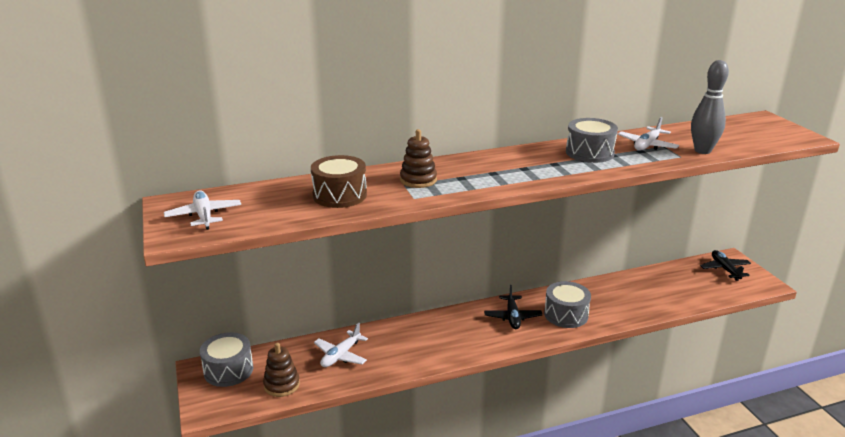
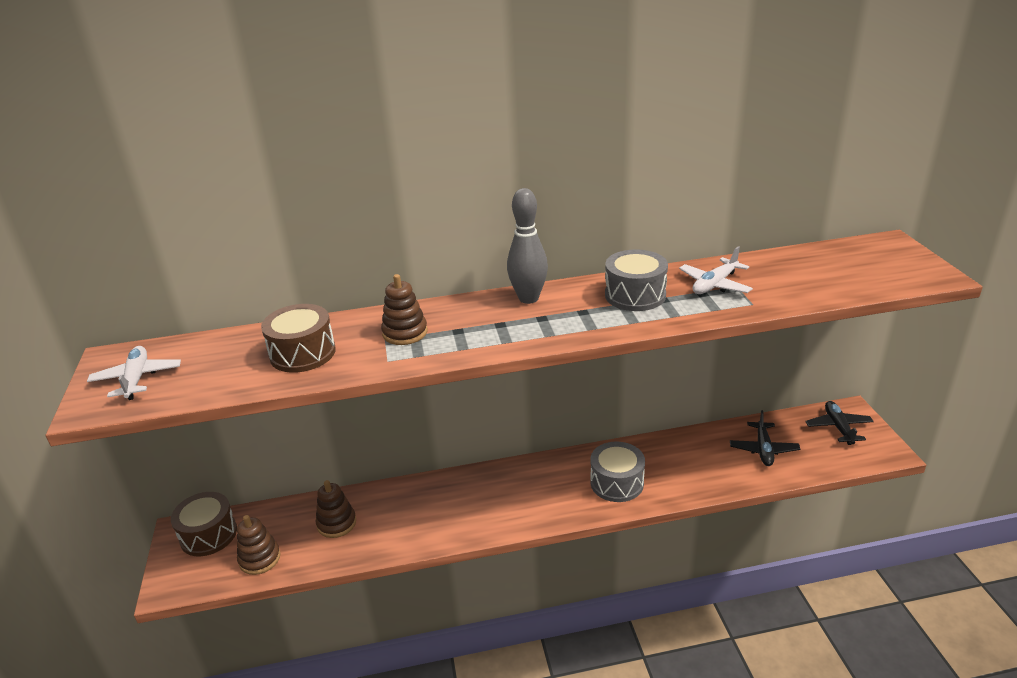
camera: 10 degrees right, 5 degrees up
grey drum [200,332,253,387] -> brown drum [171,492,237,556]
white plane [314,323,368,367] -> brown stacking toy [315,480,356,538]
black plane [484,285,542,329] -> black plane moved to [730,410,800,466]
grey bowling pin [691,60,729,154] -> grey bowling pin moved to [507,188,548,304]

